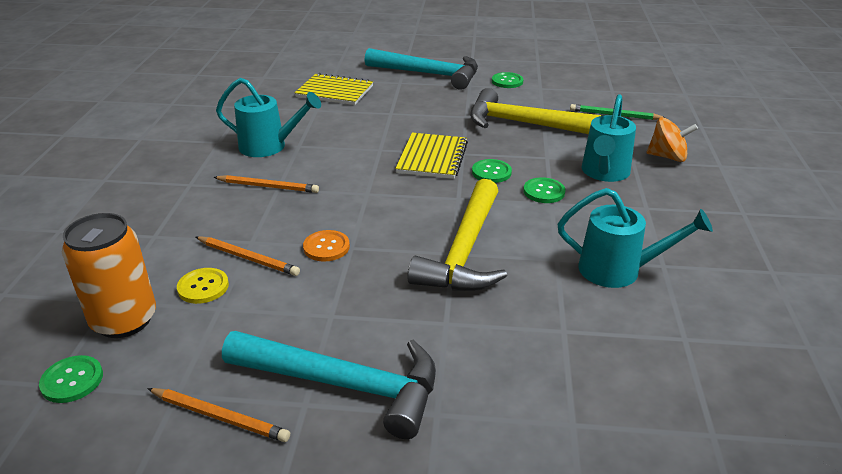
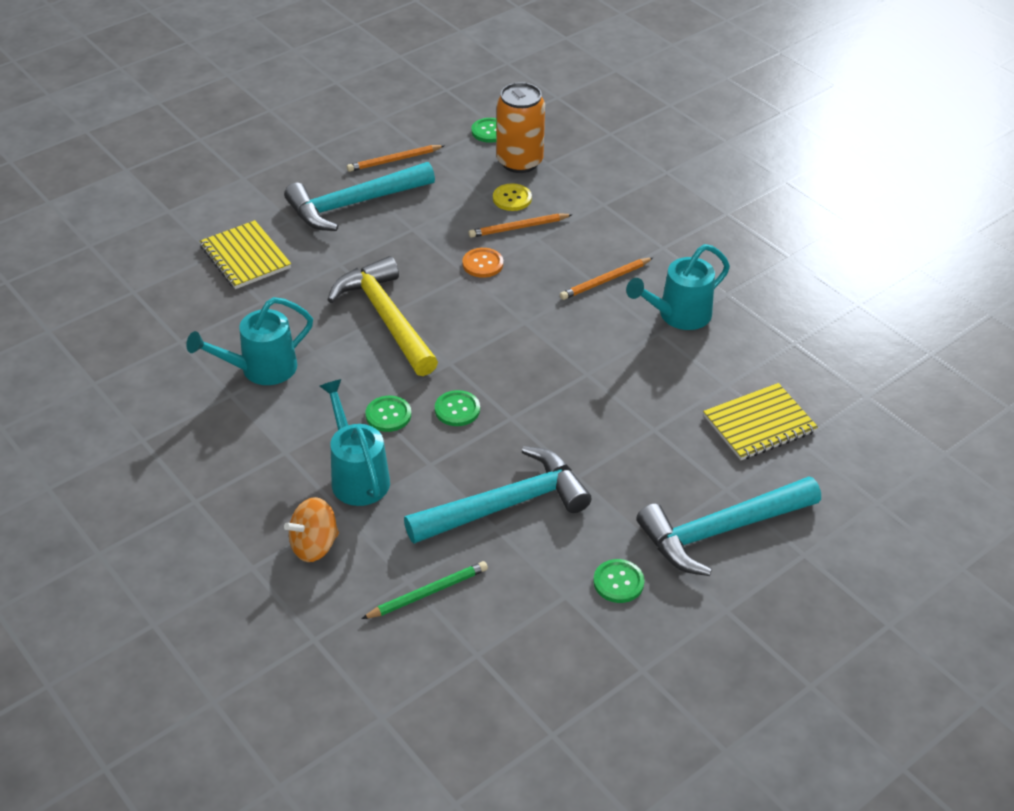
camera: 135 degrees right, 10 degrees up
yellow notebook [395,132,468,179] -> yellow notebook moved to [200,220,291,289]
yellow hammer [470,88,604,134] -> turquoise hammer [404,446,592,544]

